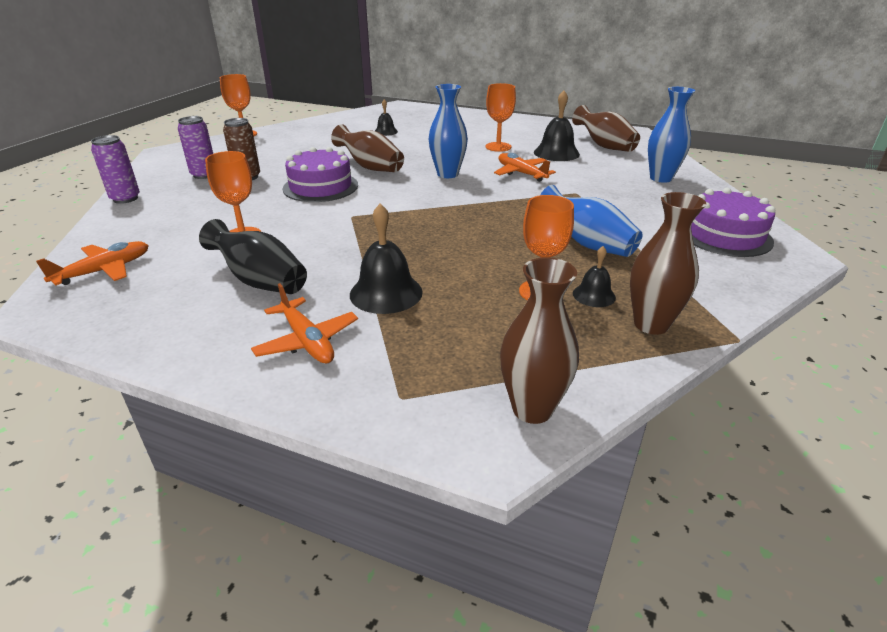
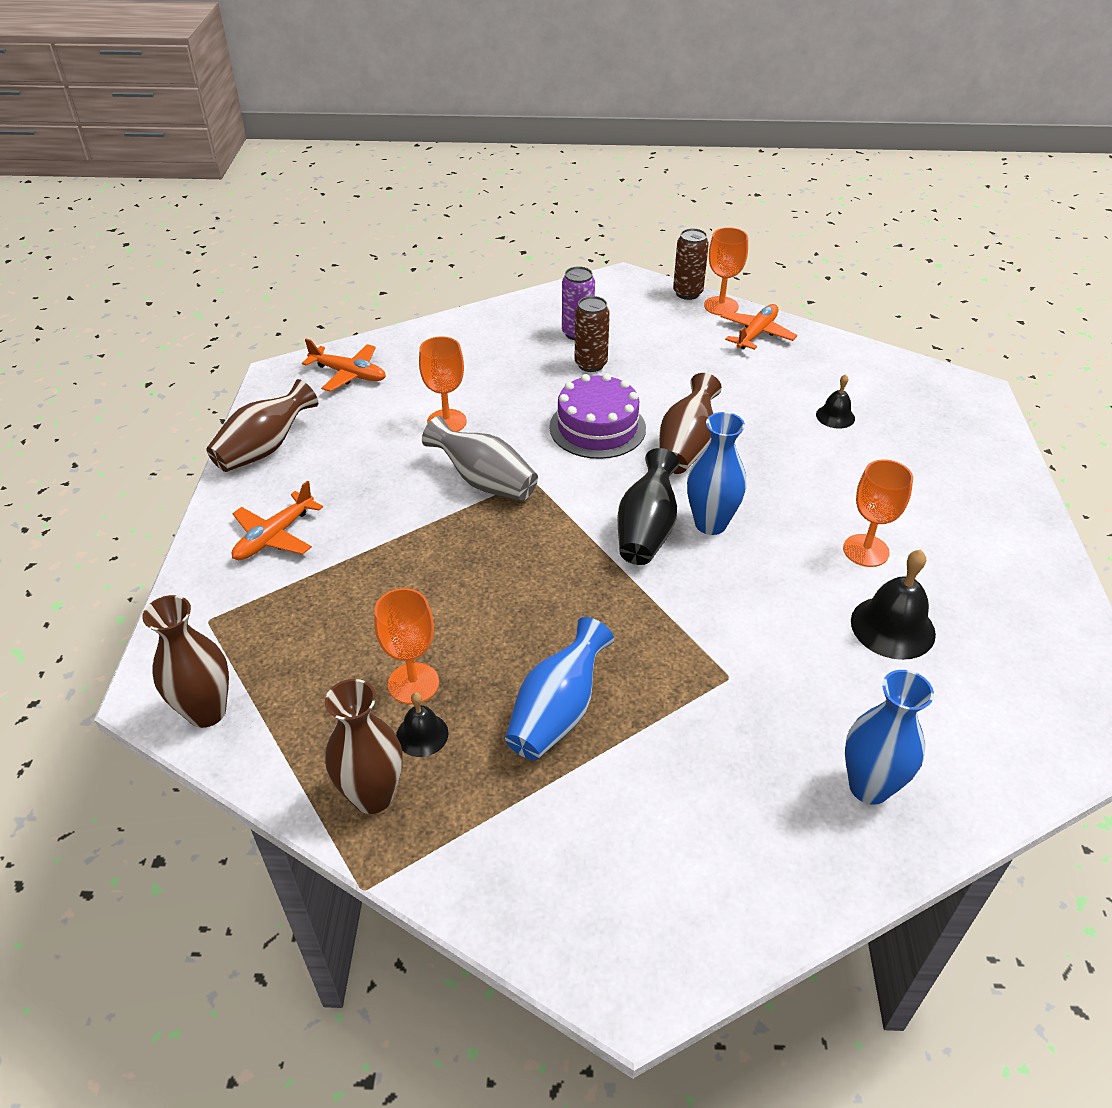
camera: 70 degrees right, 10 degrees up
purple can [91,135,140,204] -> none
black vase [199,219,307,294] -> black vase moved to [618,448,680,565]
black bell [350,204,423,314] -> none
orange plane [494,153,556,182] -> orange plane moved to [721,304,797,350]
brown vase [572,105,640,152] -> brown vase moved to [206,379,318,472]
purple cake [691,188,775,257] -> none
none -> grey vase [422,416,538,501]
none -> brown can [673,228,709,300]

